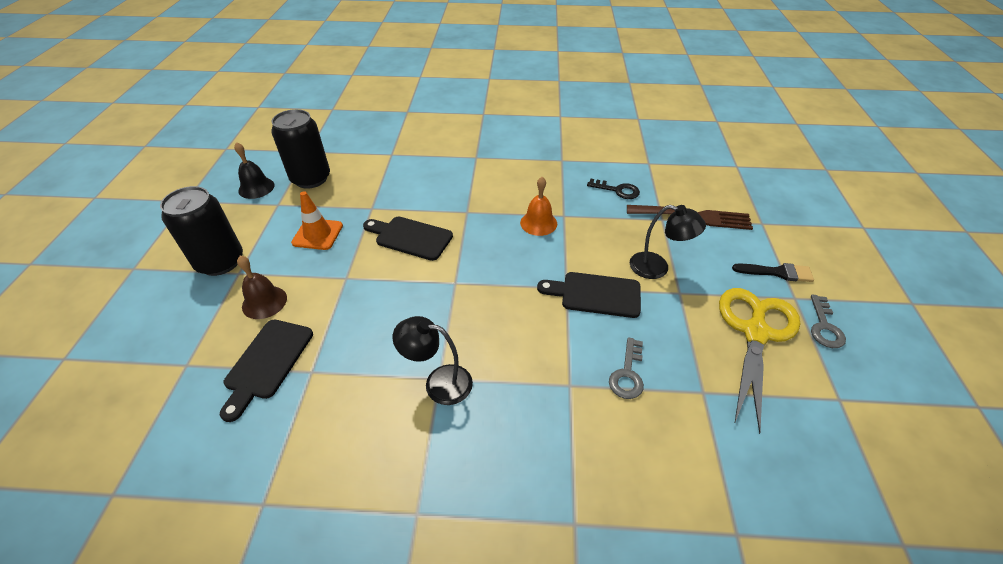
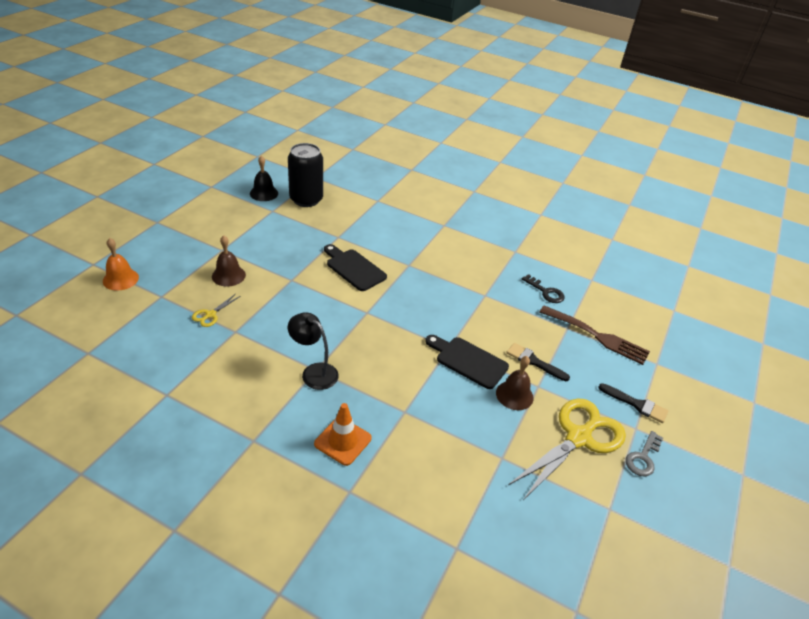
camera: 20 degrees right, 5 degrees down
black can [160,186,243,276] -> none
black cutting board [220,320,313,422] -> yellow scissors [192,294,240,327]
orange traffic cone [291,191,343,250] -> orange traffic cone moved to [314,403,372,466]
orange bell [520,177,557,236] -> orange bell moved to [103,238,139,291]
grey key [609,337,644,399] -> none
black lamp [630,205,706,279] -> black brush [506,343,570,381]
none -> brown bell [496,356,534,410]

